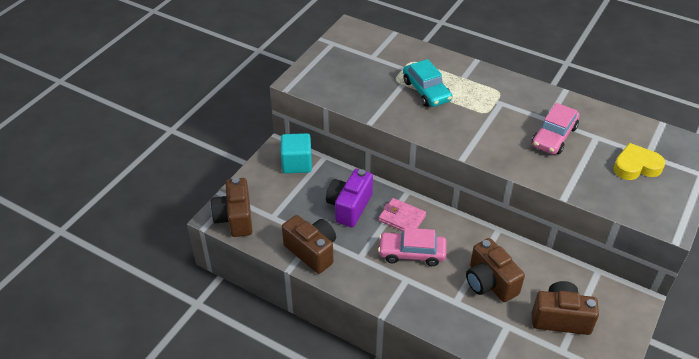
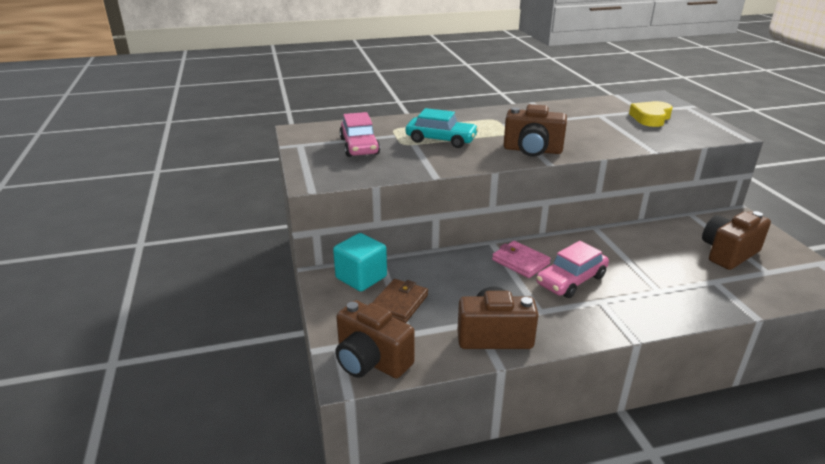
camera: 45 degrees left, 15 degrees down
purple camera [326,169,373,227] -> none
pink wallet [379,198,426,231] -> pink wallet turned 60 degrees clockwise [492,241,551,278]
brown camera [466,238,525,302] -> brown camera moved to [504,104,567,157]
pink car [532,103,580,155] -> pink car moved to [339,112,380,157]
none -> brown wallet [372,279,428,323]

